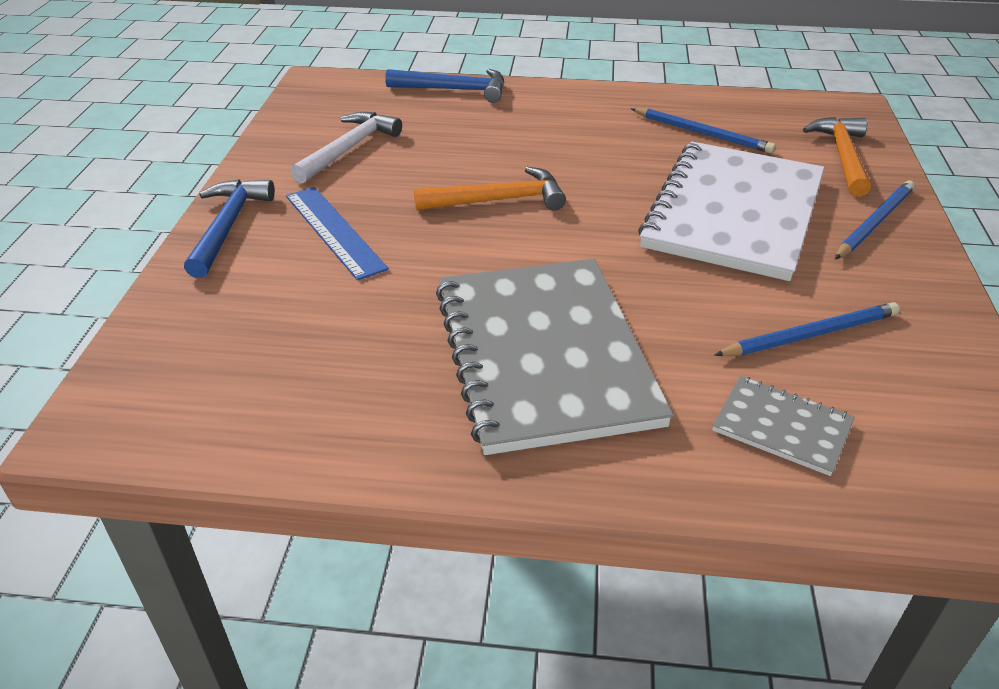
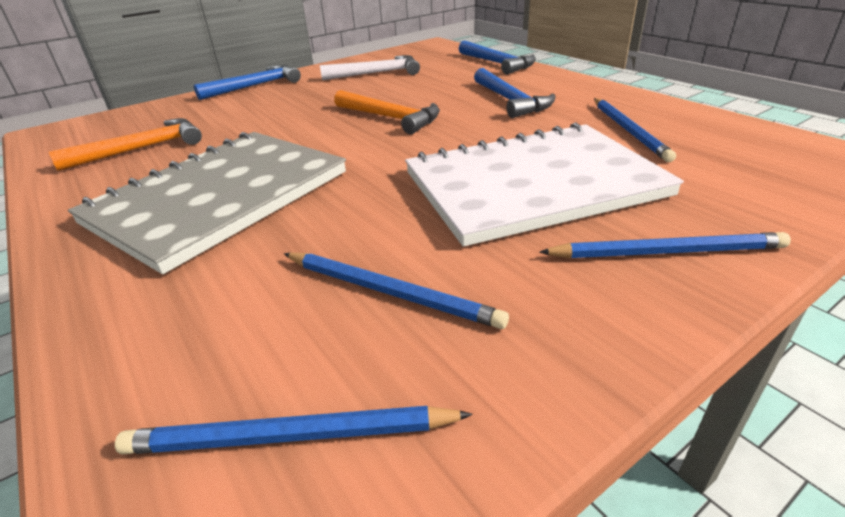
camera: 50 degrees right, 5 degrees down
blue ruler [286,187,389,281] -> none
grey notebook [712,376,855,476] -> none
orange hammer [803,117,871,197] -> orange hammer moved to [49,118,202,171]
none -> blue pencil [115,406,473,455]
none -> blue hammer [474,68,556,118]

